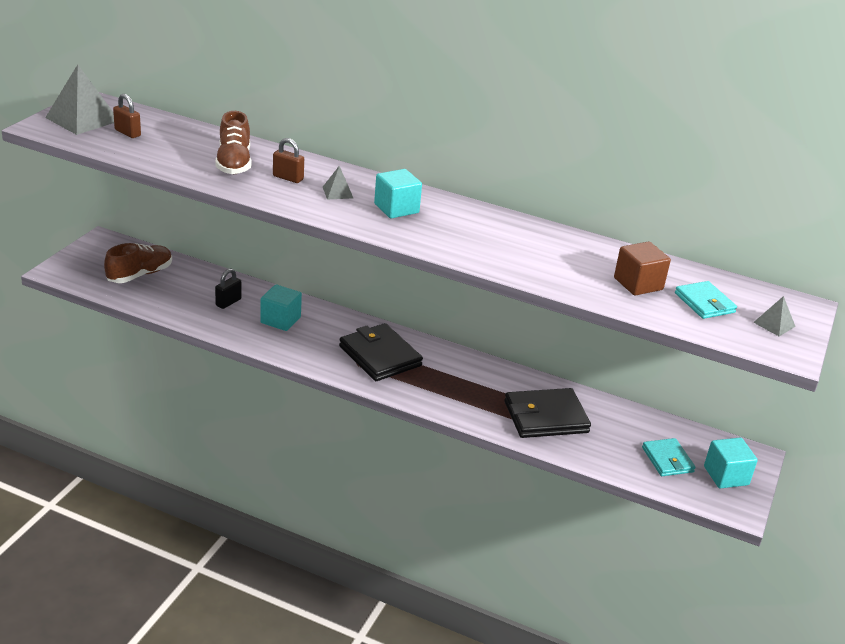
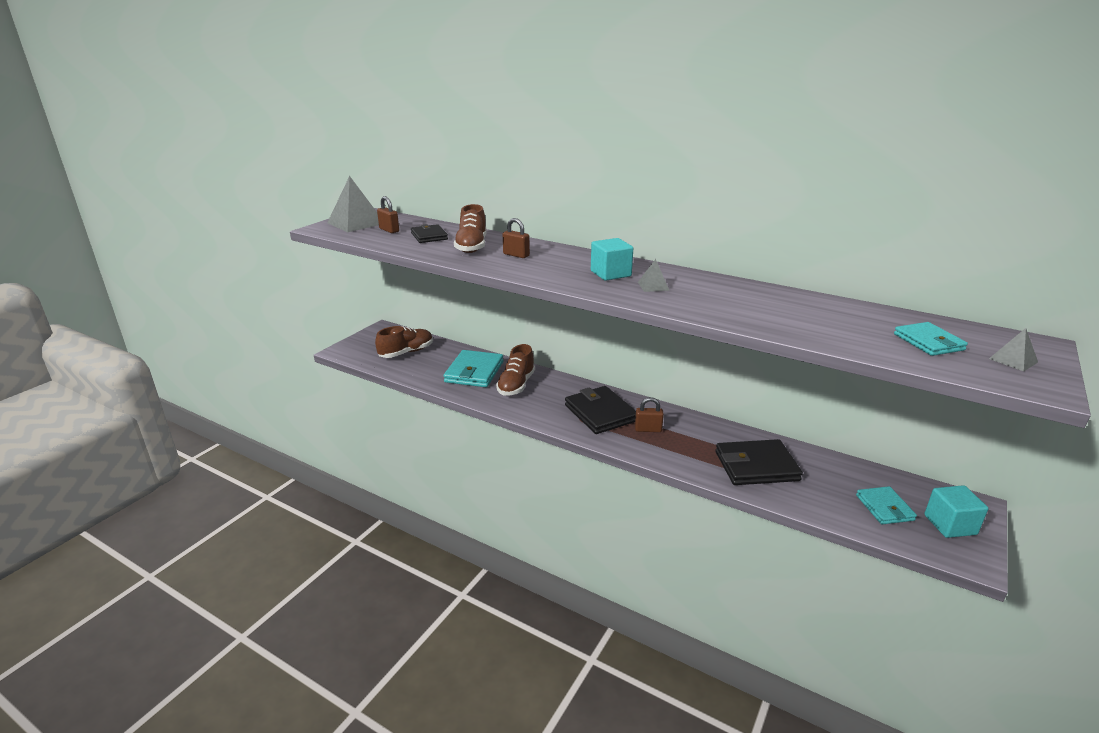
camera: 10 degrees right, 5 degrees down
black padlock [215,268,241,309] -> turquoise wallet [444,350,503,387]
turquoise cube [260,285,302,331] -> brown shoe [496,344,535,396]
grey pyramid [323,166,353,200] -> grey pyramid moved to [638,259,670,292]
brown cube [614,241,671,296] -> none
none -> black wallet [411,224,448,243]
none -> brown padlock [635,397,664,432]

